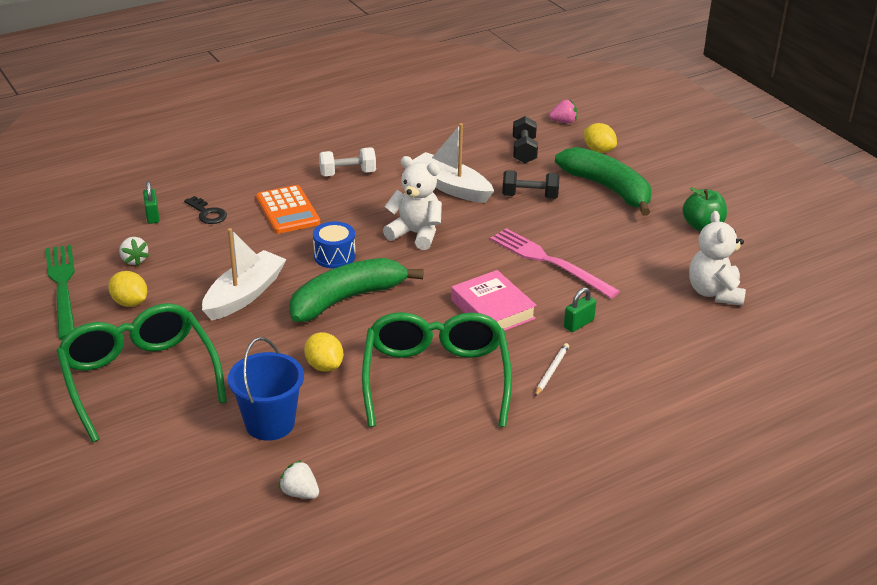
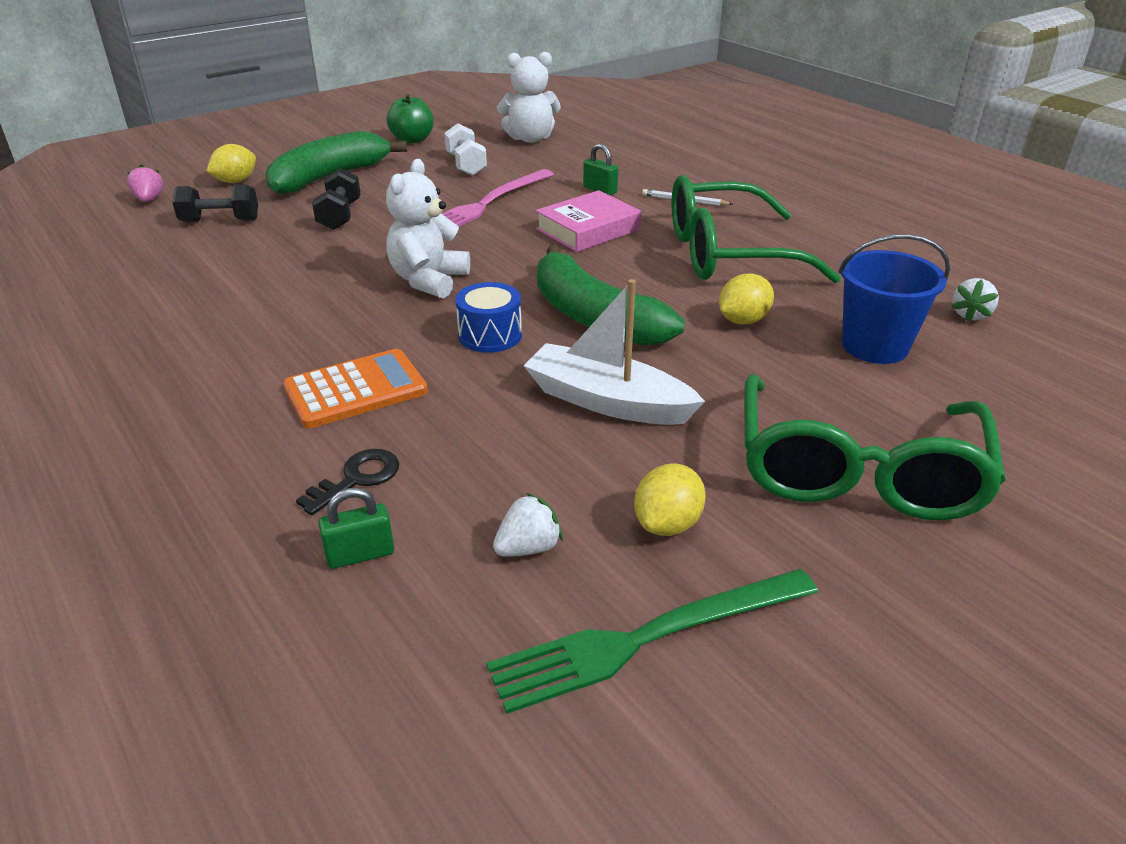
camera: 95 degrees left, 0 degrees up
green glasses [56,303,227,443] -> green glasses turned 45 degrees counterclockwise [744,374,1006,520]
white dumbbell [319,147,376,176] -> white dumbbell moved to [444,123,487,176]
white boat [413,123,494,203] -> none

